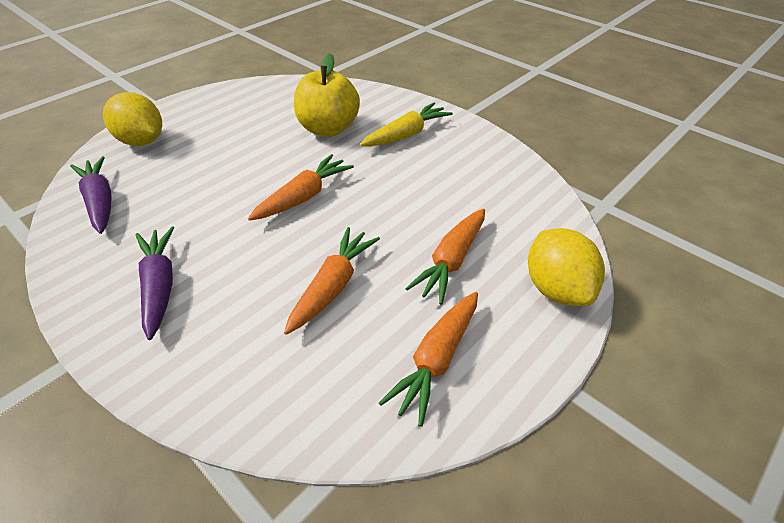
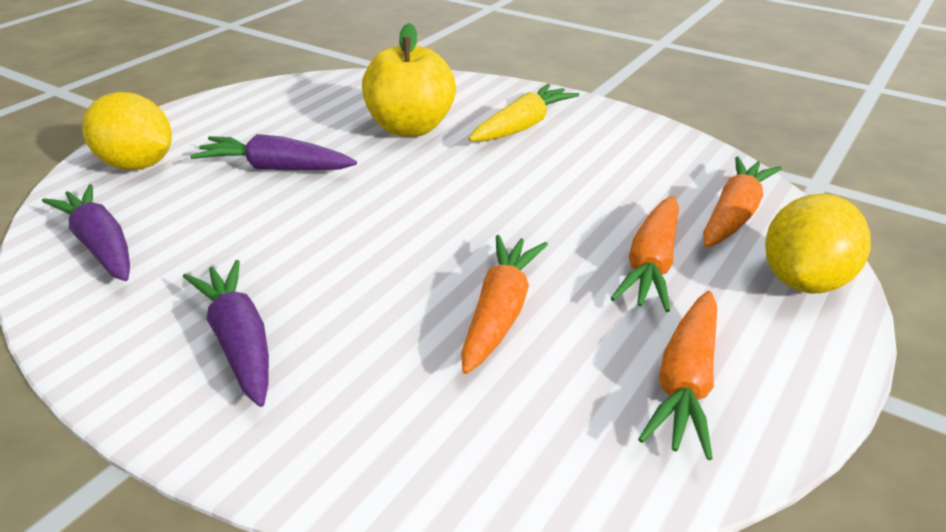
camera: 10 degrees left, 10 degrees down
orange carrot [248,154,354,221] -> orange carrot moved to [703,156,782,248]
yellow lemon [528,228,605,306] -> yellow lemon turned 60 degrees clockwise [765,194,871,293]
none -> purple carrot [190,134,357,170]

